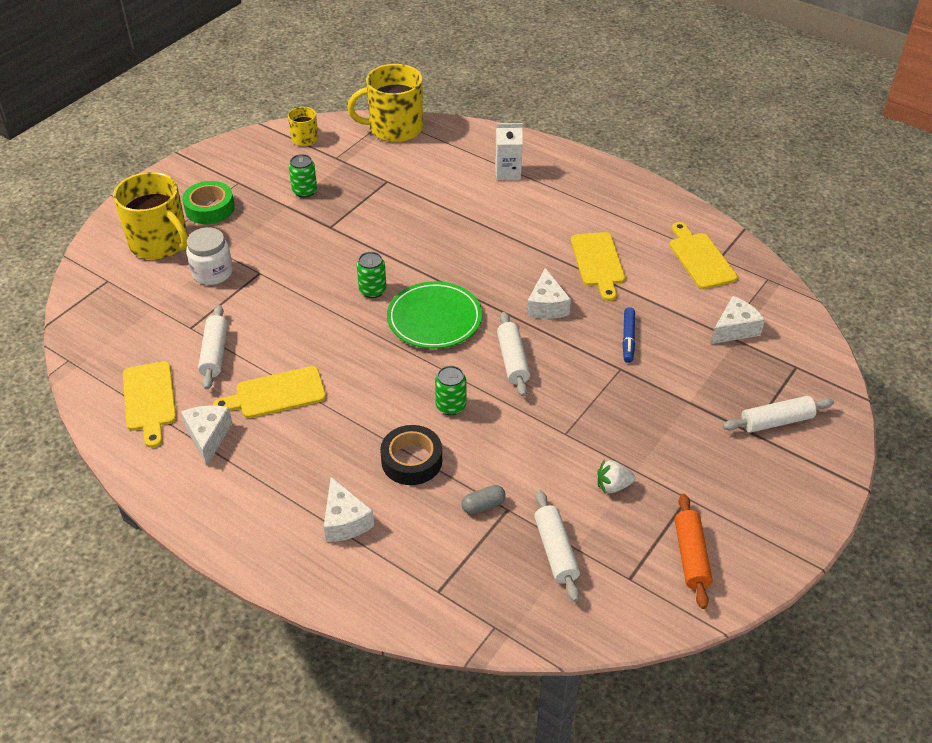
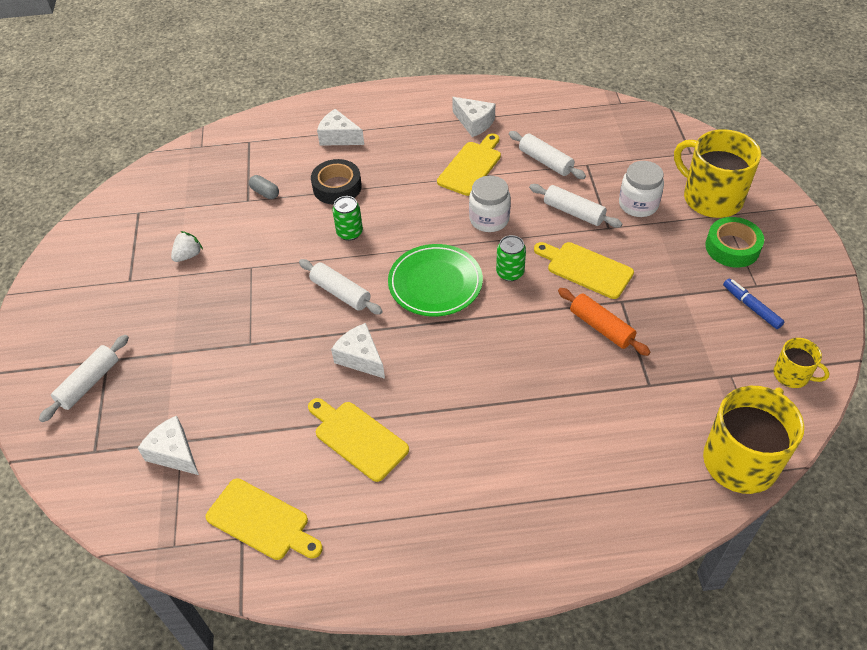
camera: 140 degrees right, 5 degrees up
yellow mug [113,172,188,260] -> yellow mug turned 45 degrees clockwise [674,129,761,218]
yellow cutting board [123,361,176,448] -> yellow cutting board moved to [534,242,634,299]
green can [289,154,317,198] -> none
grey capsule [462,485,506,514] -> grey capsule turned 75 degrees counterclockwise [249,175,279,199]
white carton [495,123,523,180] -> none
white rolling pin [534,490,580,602] -> white rolling pin moved to [529,184,622,228]
blue marker [623,307,635,363] -> blue marker moved to [723,279,785,329]
orange rolling pin [675,494,712,609] -> orange rolling pin moved to [558,288,651,356]
white cheese [711,296,765,344] -> white cheese turned 120 degrees clockwise [138,416,199,475]
none -> white jar [469,176,511,232]

